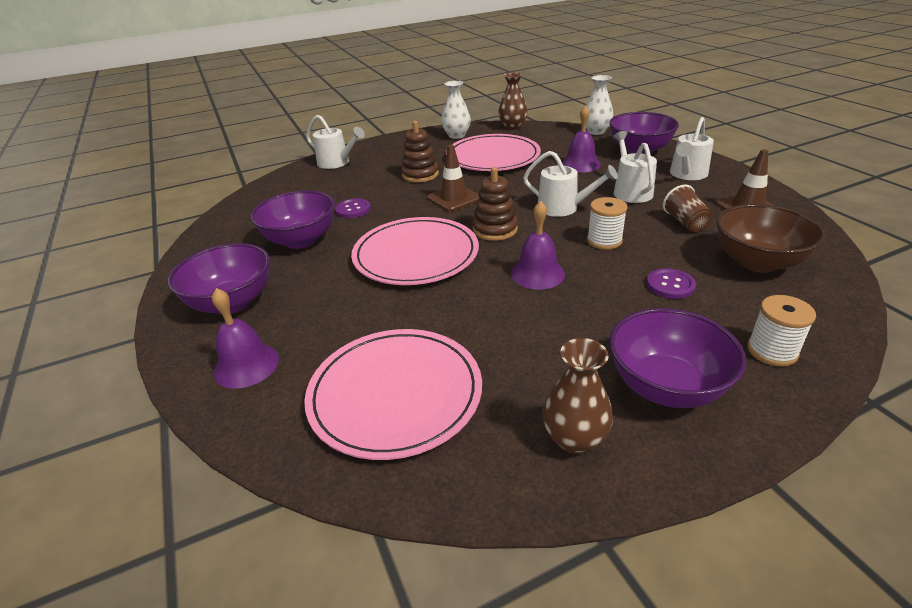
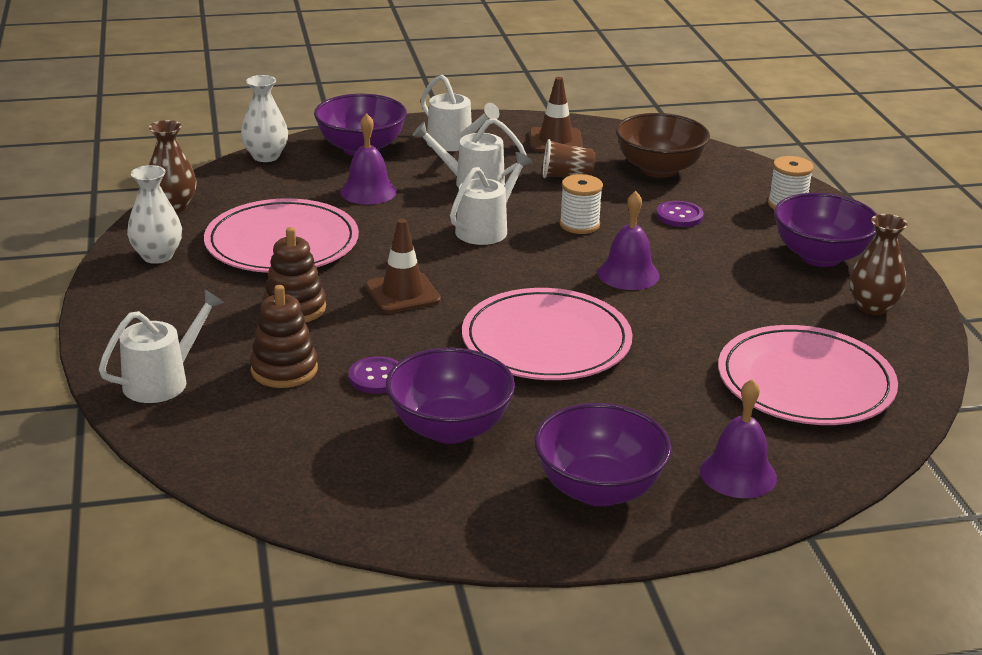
camera: 80 degrees left, 5 degrees down
brown stacking toy [472,167,518,241] -> brown stacking toy moved to [250,285,318,388]

